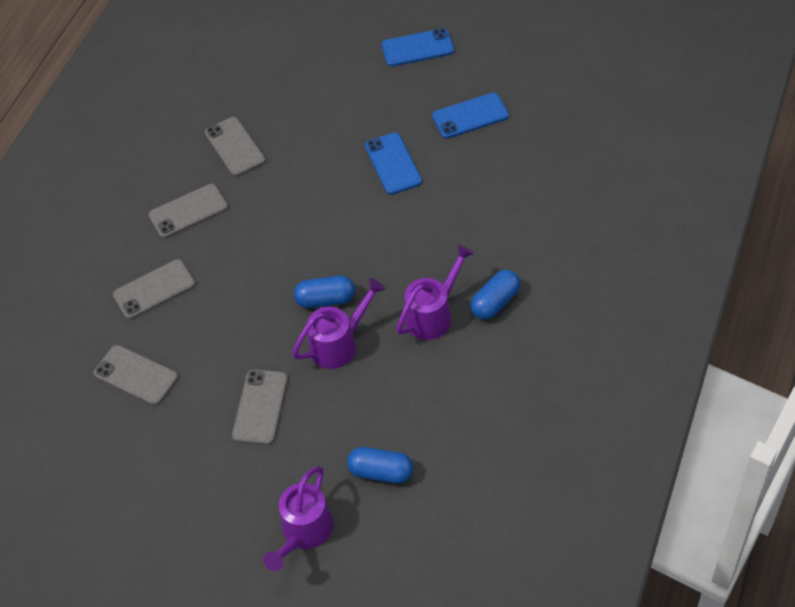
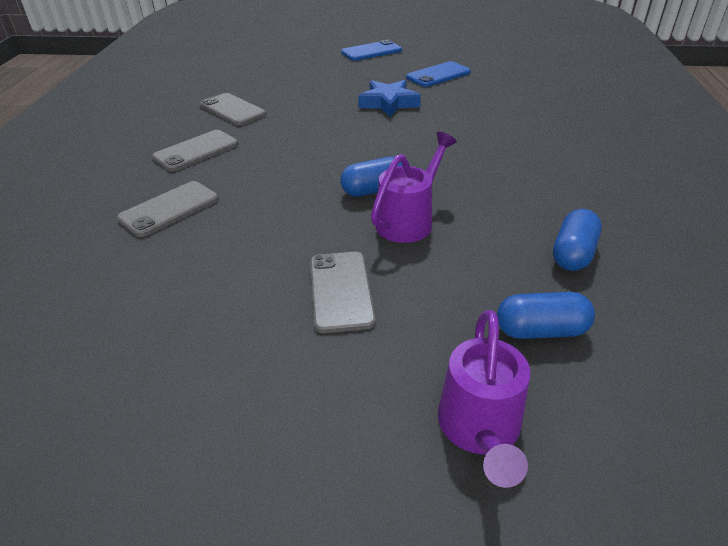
camera: 20 degrees left, 15 degrees down
grey phone [94,345,178,406] -> none
blue phone [365,132,422,195] -> blue star [358,80,421,117]
purple watering can [396,245,474,340] -> none
blue capsule [470,270,521,320] -> blue capsule moved to [553,209,602,271]

